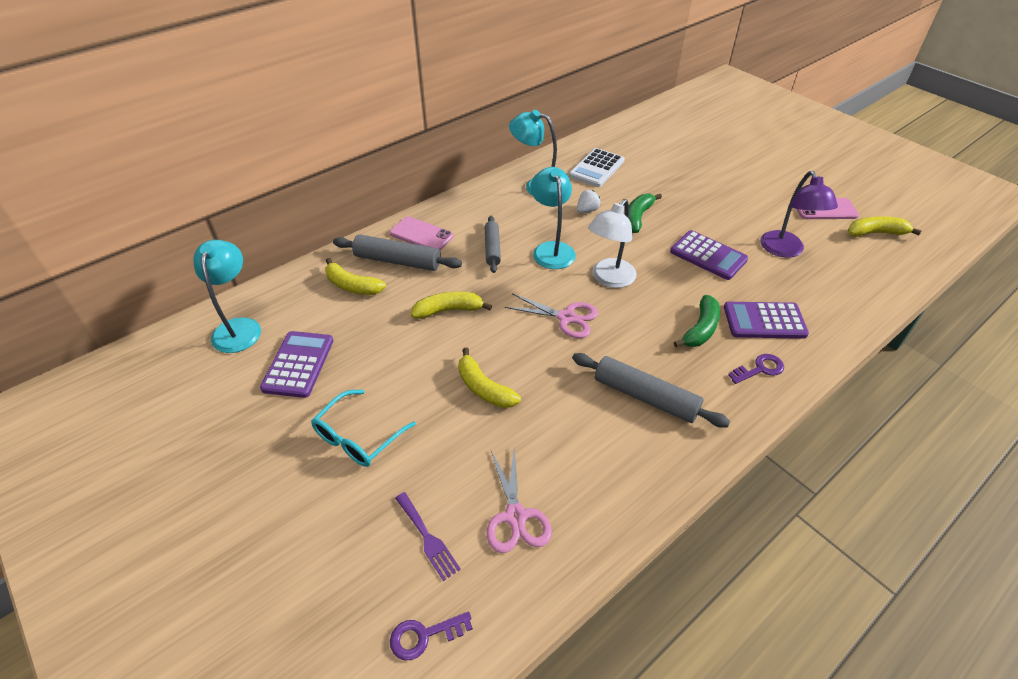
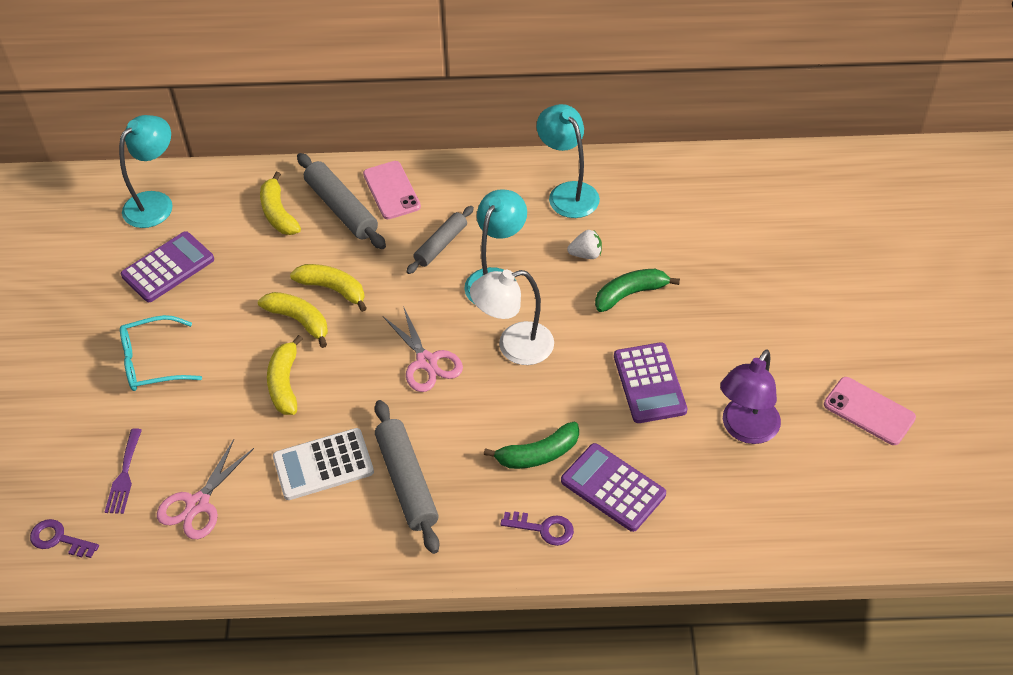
camera: 40 degrees right, 5 degrees up
white calculator [569,148,625,187] -> white calculator moved to [273,428,374,500]
yellow banana [848,216,922,237] -> yellow banana moved to [258,292,328,348]

